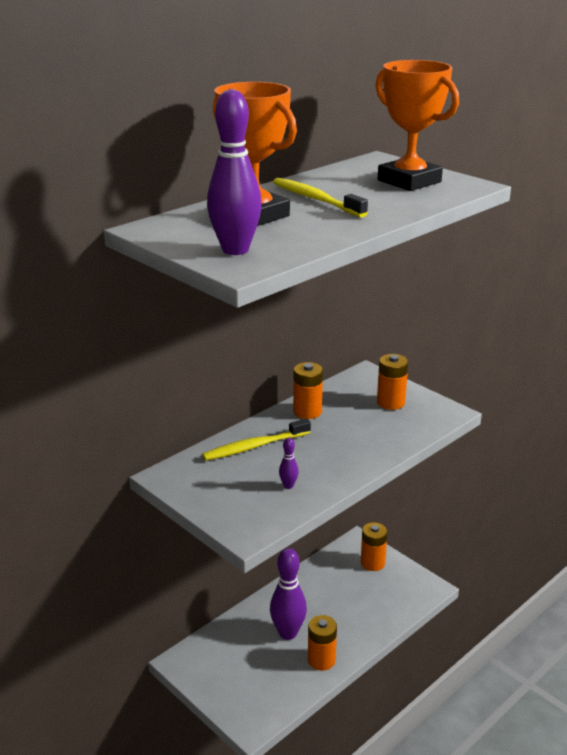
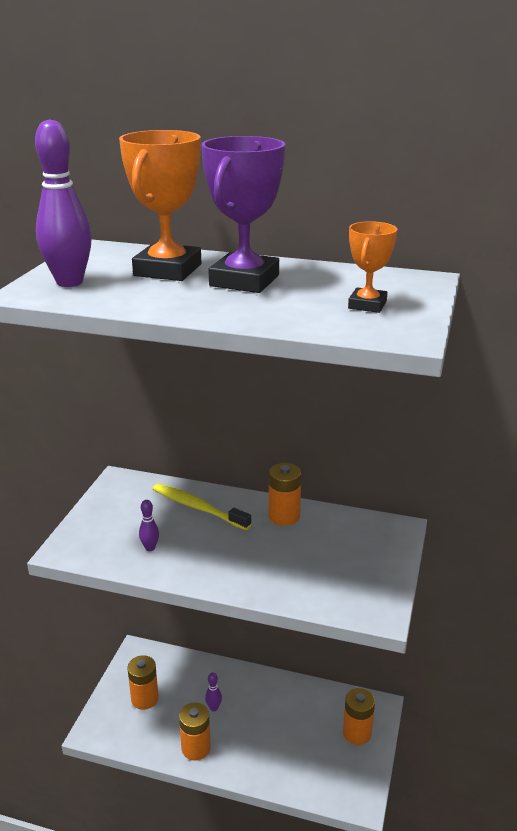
camera: 60 degrees right, 0 degrees up
purple bowling pin [270,548,307,640] -> purple bowling pin [205,672,222,711], size x0.44
yellow toothbrush [273,178,368,217] -> purple trophy [201,136,285,293]
orange trophy [375,60,459,191] -> orange trophy [348,221,397,313], size x0.55
orange battery [377,354,408,410] -> orange battery moved to [127,655,159,710]

